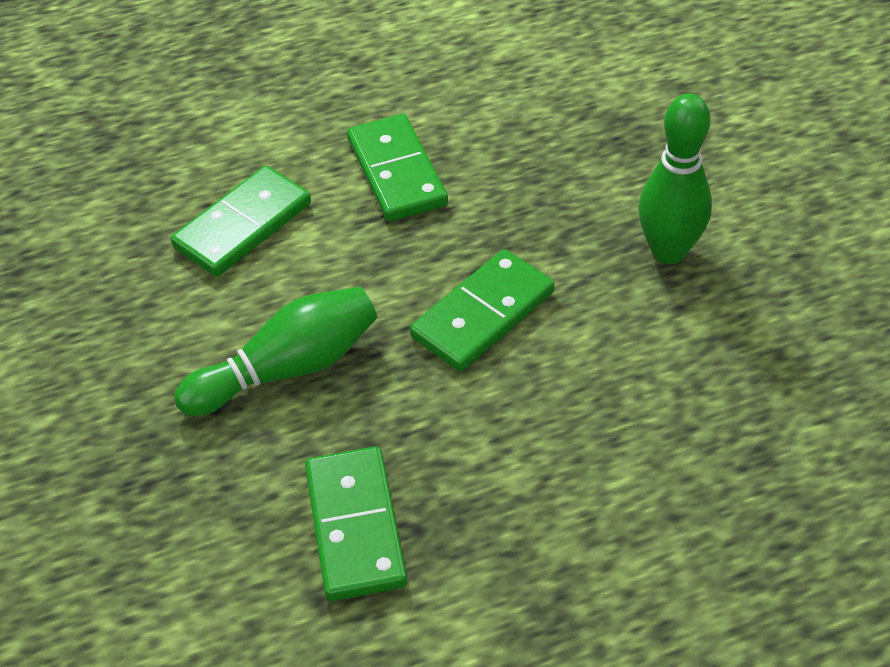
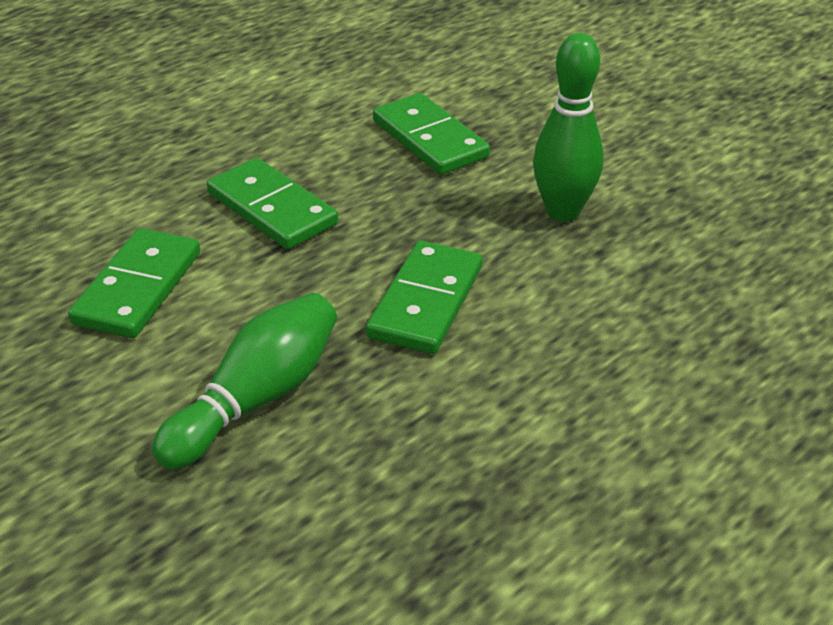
camera: 25 degrees left, 10 degrees down
green domino [305,446,407,601] -> green domino moved to [373,93,490,175]

